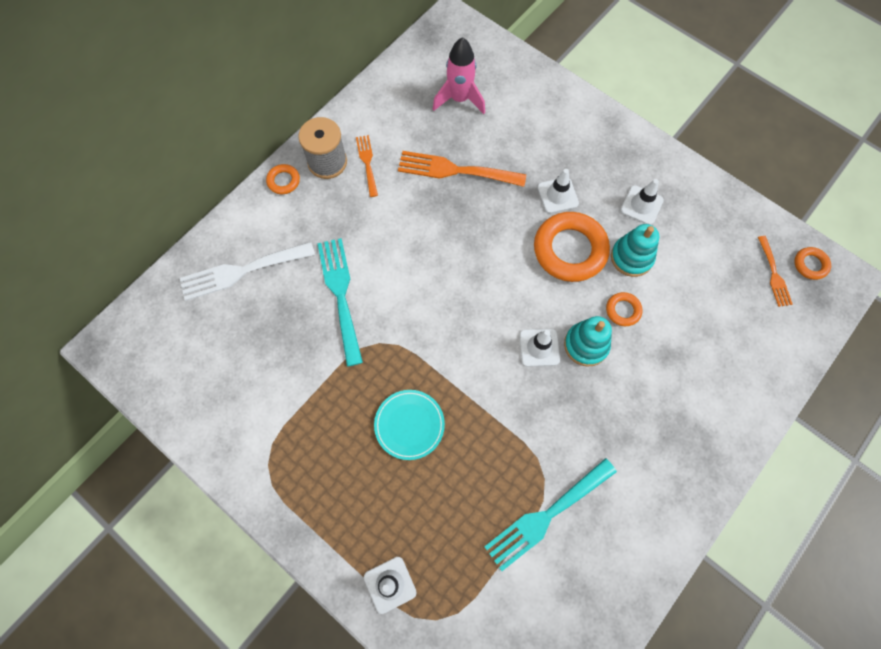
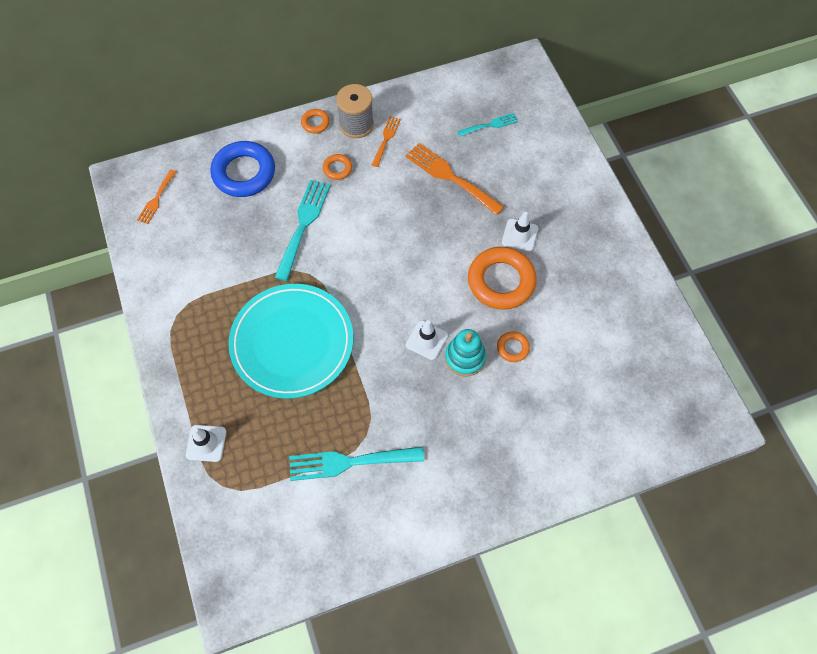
camera: 30 degrees right, 5 degrees down
white fork [180,242,315,301] -> blue ring [210,141,275,197]
turquoise plate [374,390,445,460] -> turquoise plate [229,284,353,399], size x2.04
pink rocket [433,37,485,114] -> turquoise fork [457,113,518,136]
turquoise stacking toy [611,224,659,277] -> none
white traffic cone [621,179,664,225] -> none
orange fork [758,236,793,307] -> orange fork moved to [137,169,177,224]
orange ring [794,247,831,280] -> orange ring moved to [323,154,352,180]

